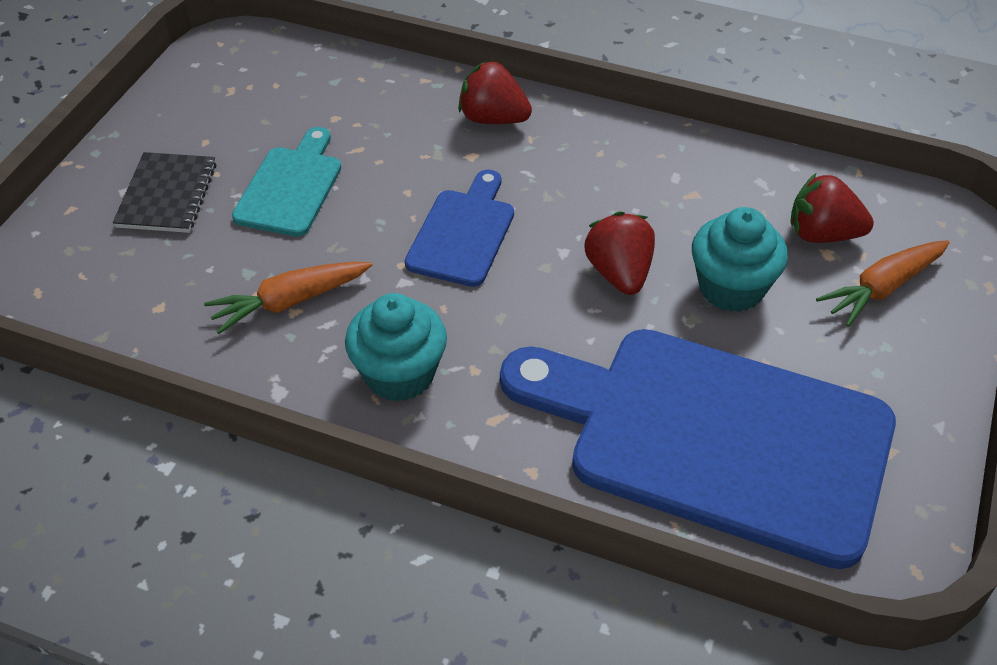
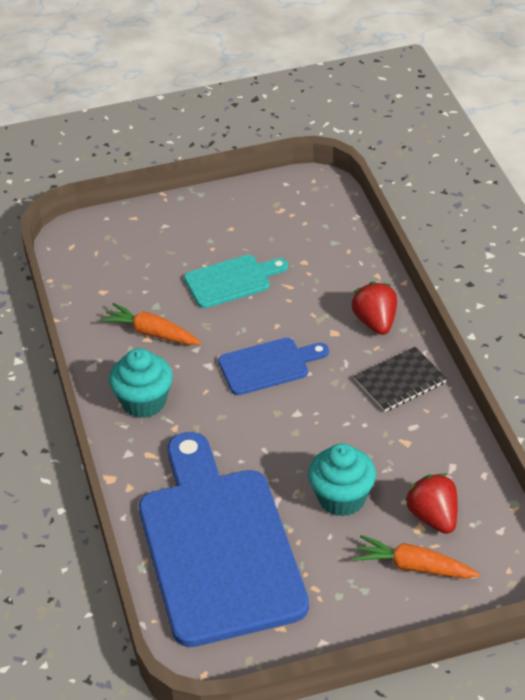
camera: 55 degrees right, 5 degrees down
black notebook [113,152,216,233] -> black notebook moved to [354,347,447,412]
red strawberry [584,211,655,295] -> none

